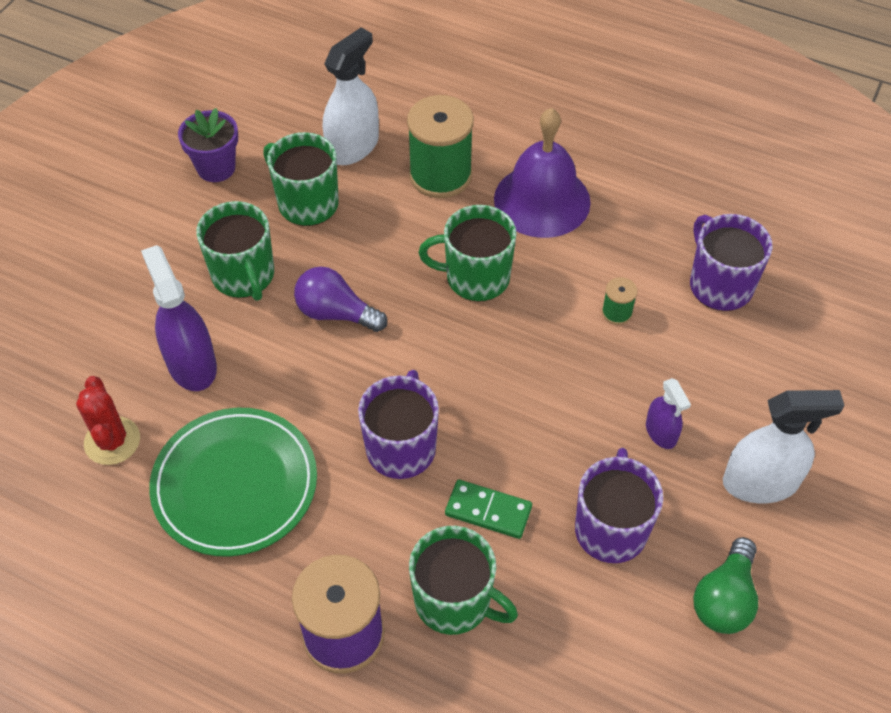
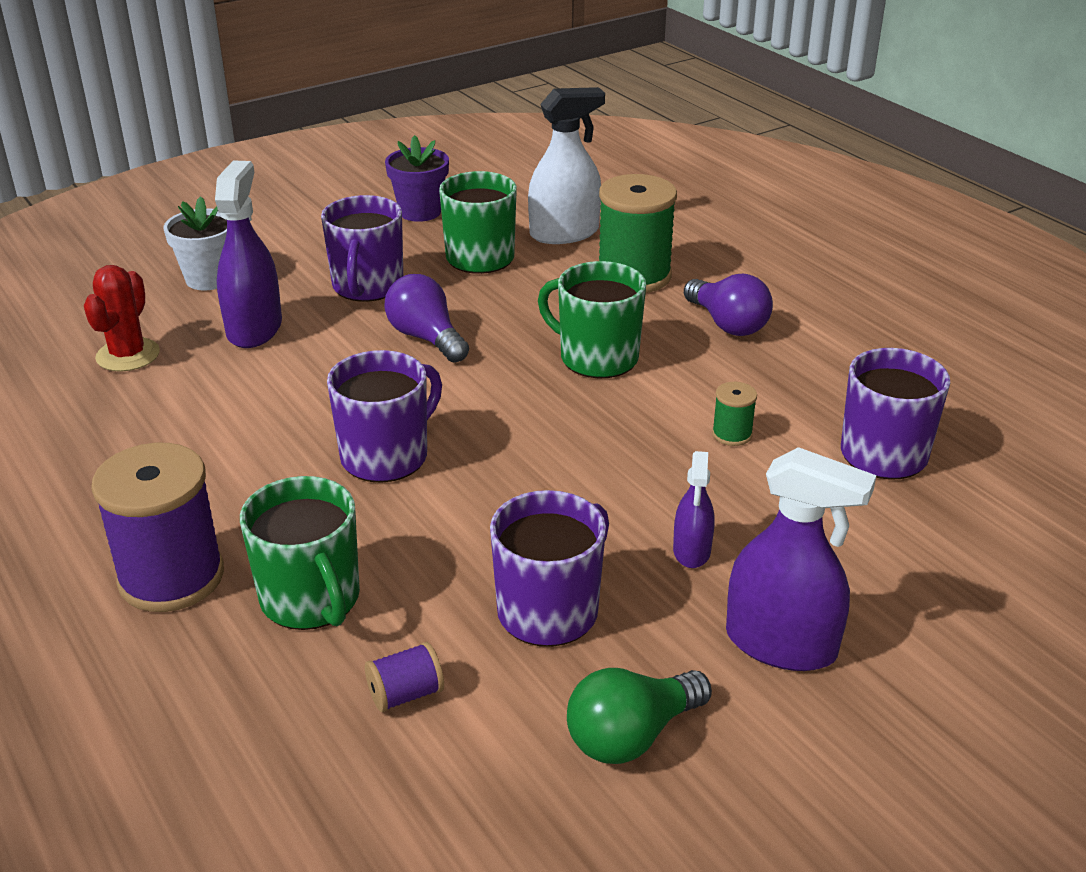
camera: 30 degrees right, 20 degrees down
green plate [149,408,317,557] -> none
green mug [196,201,274,301] -> purple mug [321,195,403,302]
green domino [445,479,532,539] -> none
purple bell [494,108,591,238] -> purple light bulb [684,274,773,336]
white spray bottle [723,390,845,503] -> purple spray bottle [726,447,876,671]
none -> white flower pot [163,196,227,290]
none -> purple spool [365,642,444,712]

